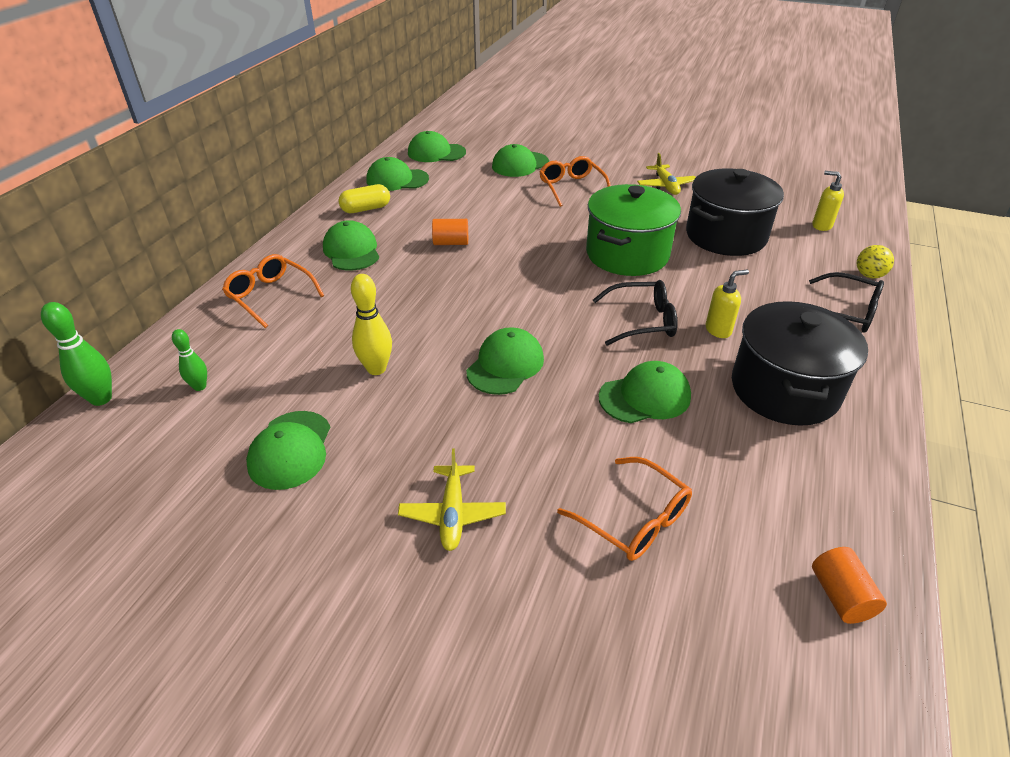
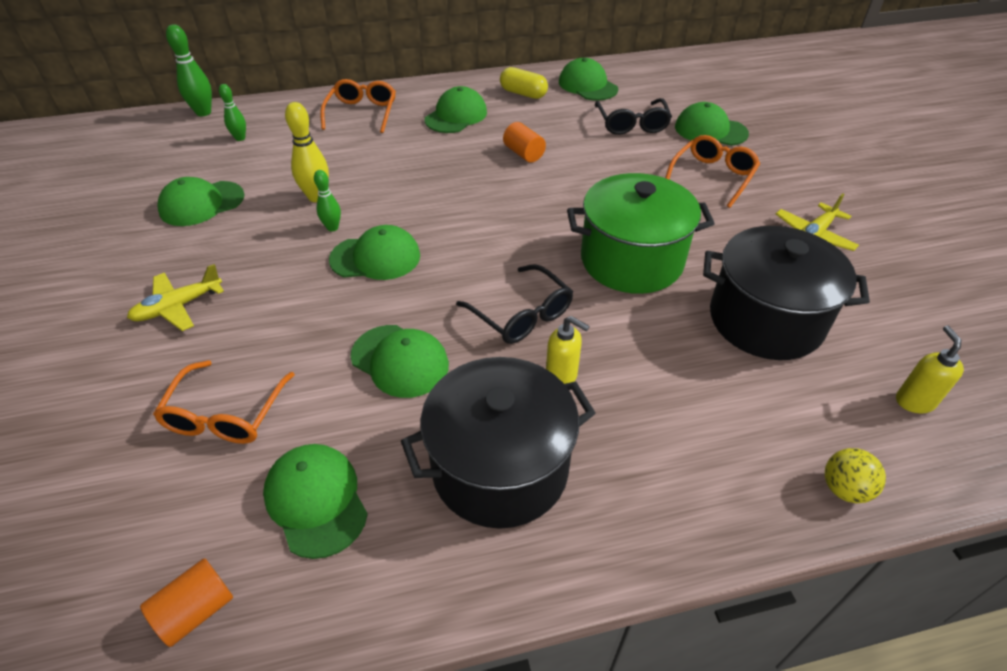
camera: 55 degrees right, 5 degrees up
green cap [408,131,466,162] -> green cap moved to [263,444,368,559]
black glasses [809,272,884,333] -> black glasses moved to [595,98,672,135]
none -> green bowling pin [314,170,341,232]

